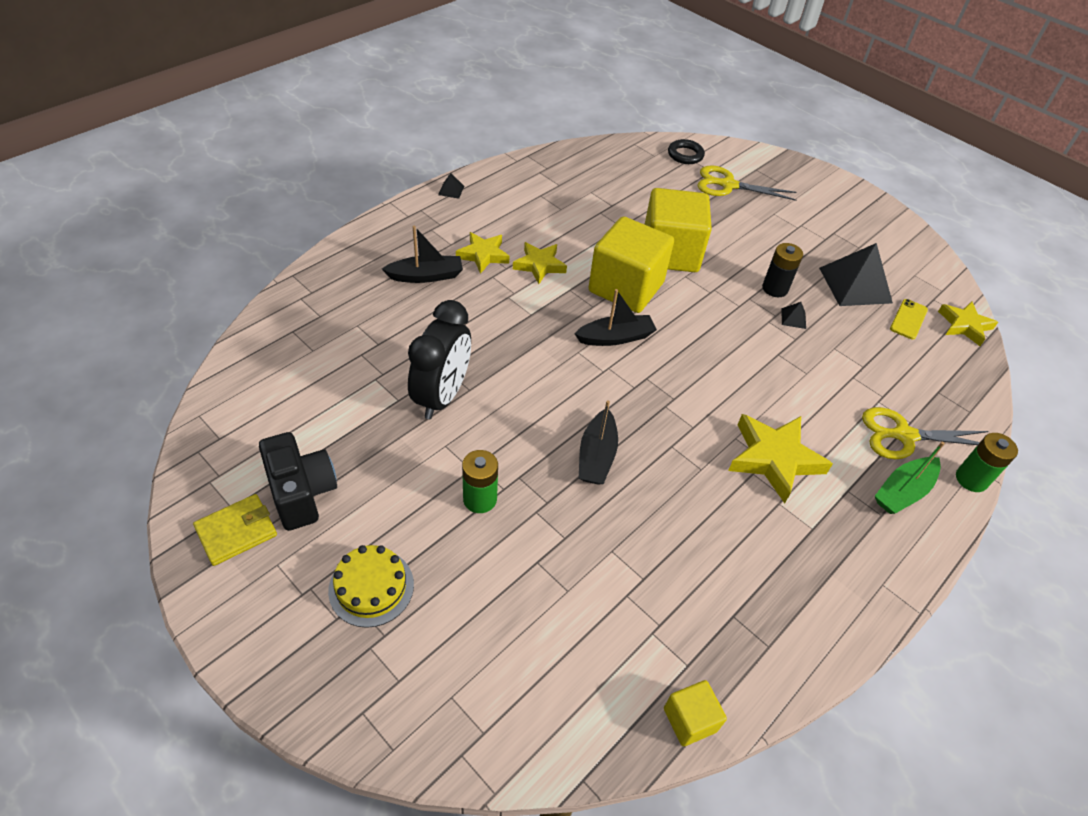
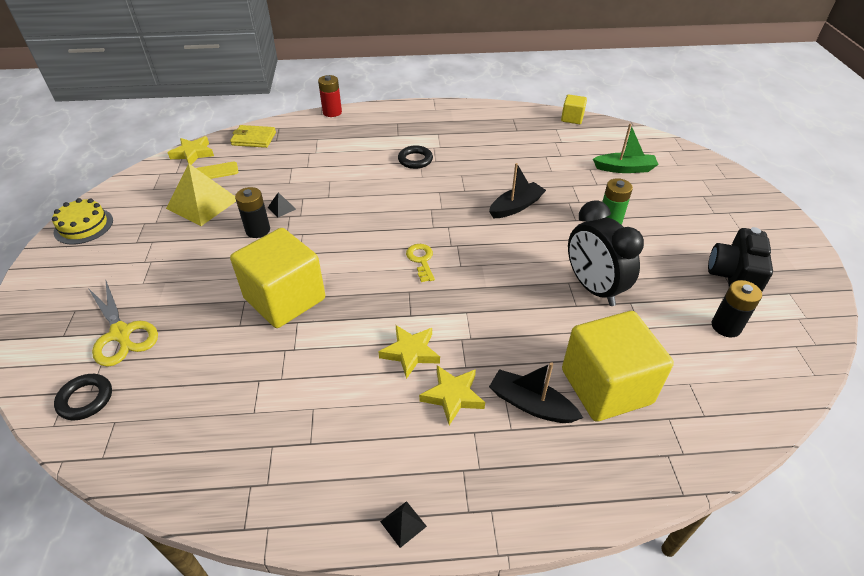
camera: 135 degrees left, 5 degrees down
yellow wallet [193,494,277,566] -> yellow wallet moved to [230,125,276,148]
yellow cake [328,545,414,628] -> yellow cake moved to [52,198,113,244]
black clock [408,300,471,419] -> black clock turned 90 degrees counterclockwise [568,200,644,306]
black boat [574,289,657,346] -> yellow key [406,244,435,282]
yellow cube [588,216,674,313] -> yellow cube moved to [562,311,674,421]
yellow star [728,414,833,503] -> black ring [398,146,433,169]
black pyramid [819,243,893,306] -> yellow pyramid [166,163,236,226]
yellow scissors [862,407,989,459] -> none
green boat [875,442,945,514] -> green boat moved to [593,123,659,173]
green battery [956,433,1018,492] -> red battery [318,75,342,117]
none -> black battery [711,280,762,337]

